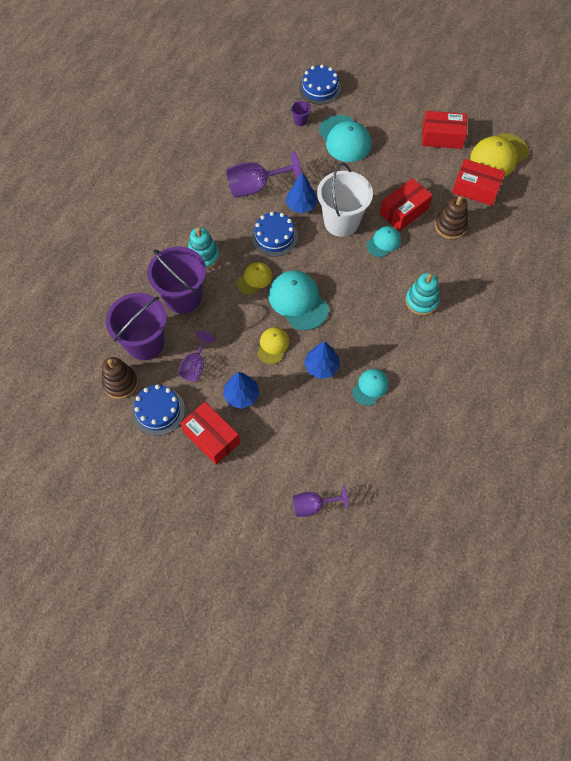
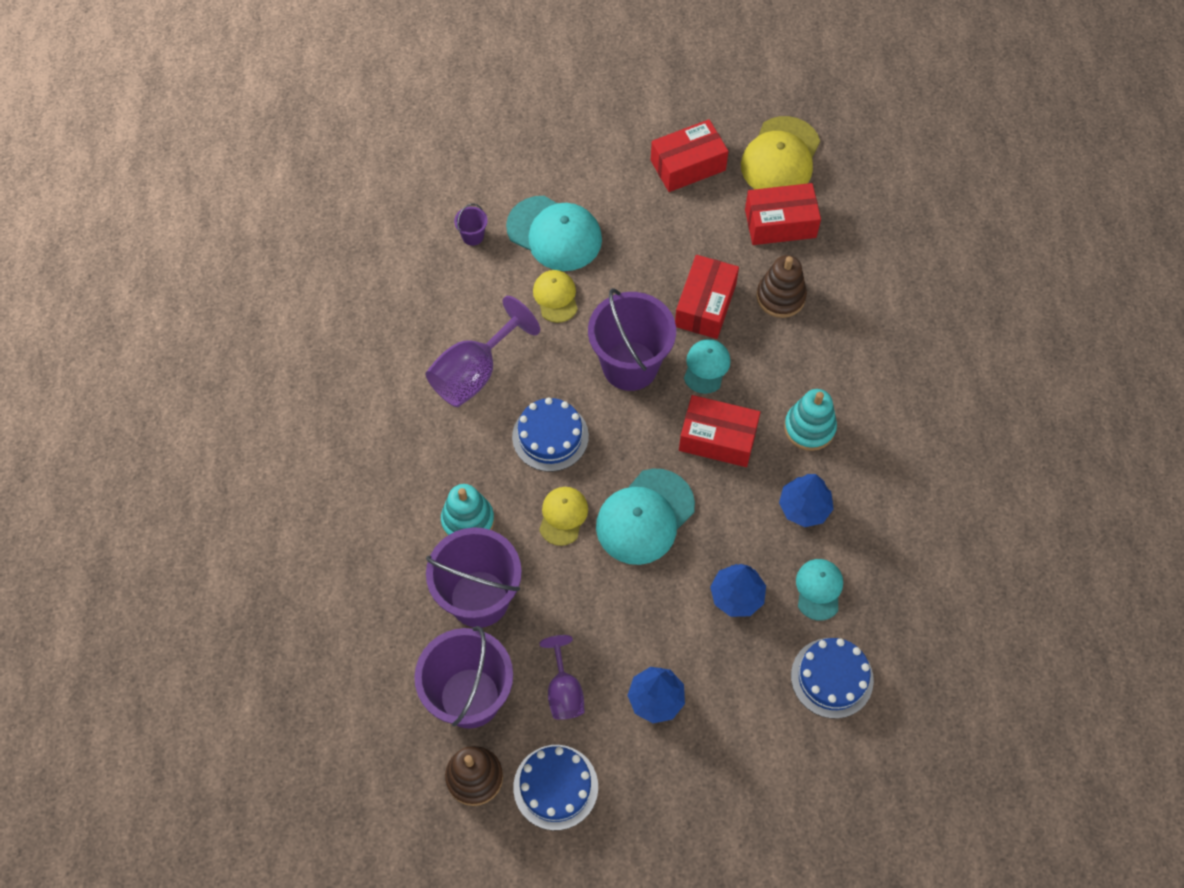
camera: 30 degrees left, 0 degrees up
red box [180,402,240,465] -> red box moved to [679,395,761,467]
yellow cap [257,327,290,364] -> yellow cap moved to [533,270,578,323]
turquoise cap [268,270,329,330] -> turquoise cap turned 75 degrees counterclockwise [596,469,695,565]
blue tree [286,173,318,213] -> blue tree moved to [779,474,834,527]
purple goblet [293,486,349,517] -> none
blue cake [299,65,341,105] -> blue cake moved to [791,638,874,719]
white bucket [317,162,373,237] -> purple bucket [588,288,676,391]

